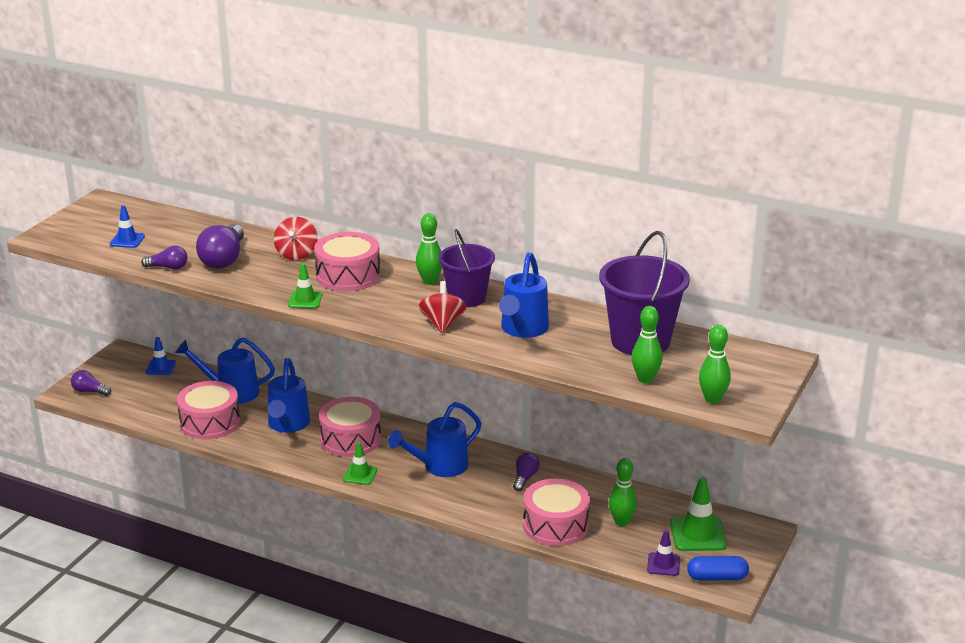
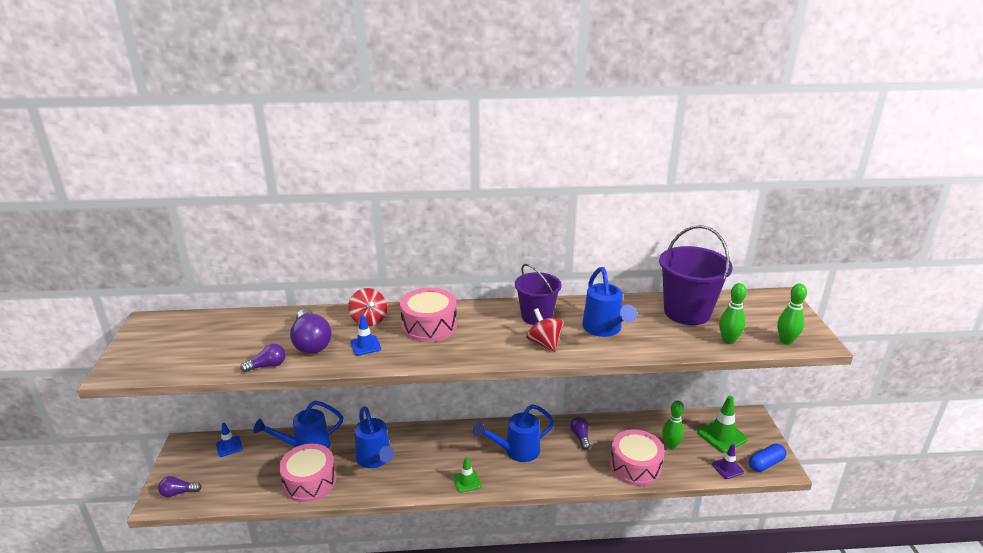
camera: 30 degrees left, 0 degrees up
blue traffic cone [110,205,145,248] -> blue traffic cone moved to [350,315,381,356]
green traffic cone [288,263,322,308] -> none
pink drum [319,397,381,457] -> none
blue watering can [388,402,481,477] -> blue watering can turned 45 degrees clockwise [473,404,555,462]
green bowling pin [416,213,442,285] -> none

